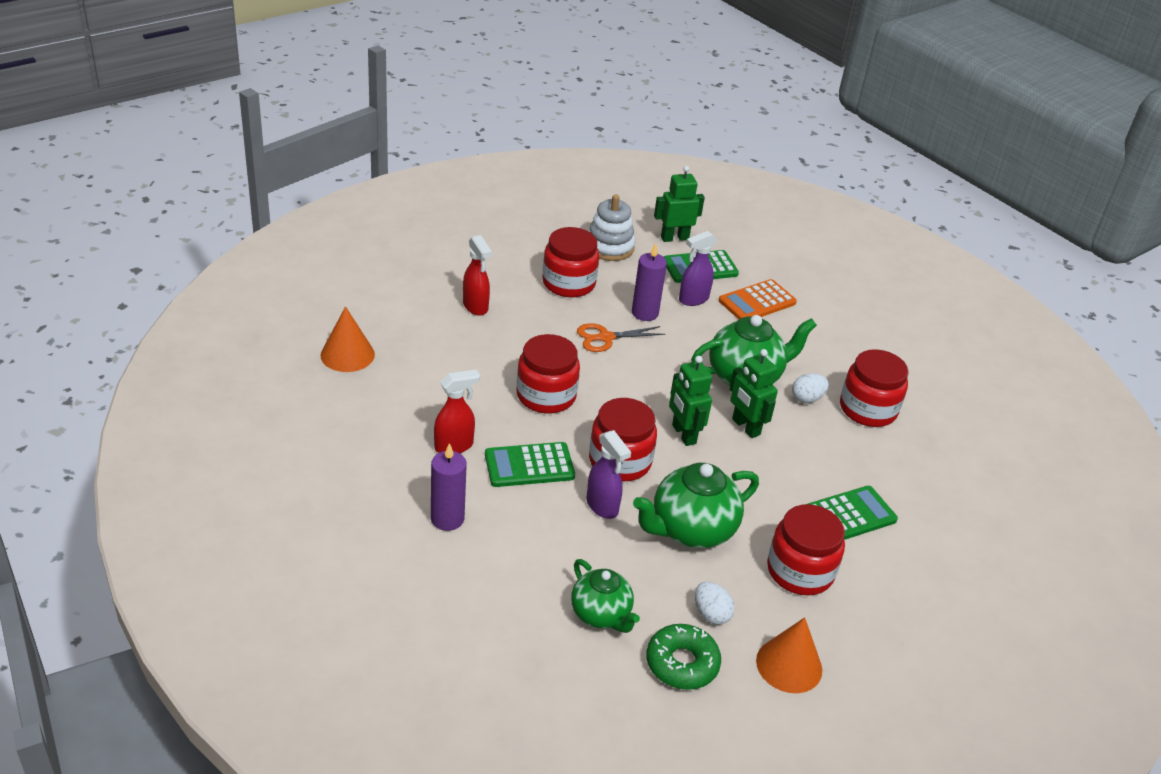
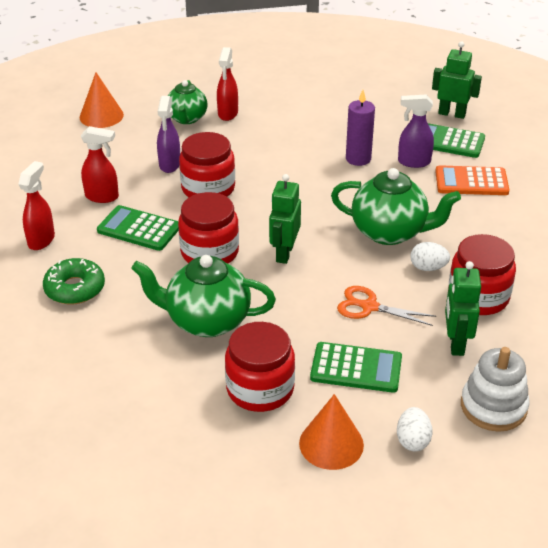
camera: 40 degrees right, 0 degrees up
purple candle [431,443,467,531] -> red spray bottle [18,161,55,250]
red jar [542,227,599,297] -> none
green teapot [571,559,640,633] -> green teapot moved to [168,80,207,124]
orange scissors [577,323,665,352] -> orange scissors moved to [337,286,436,326]
purple spray bottle [587,430,631,519] -> purple spray bottle moved to [157,96,180,173]
white stacking toy [588,194,635,261] -> white stacking toy moved to [461,347,529,432]
green donut [646,624,721,690] -> green donut moved to [43,258,105,304]
white egg [695,582,735,625] -> white egg moved to [397,407,433,451]
green robot [729,349,778,438] -> green robot moved to [445,261,481,356]
orange cone [756,617,822,693] -> orange cone moved to [299,394,364,470]

